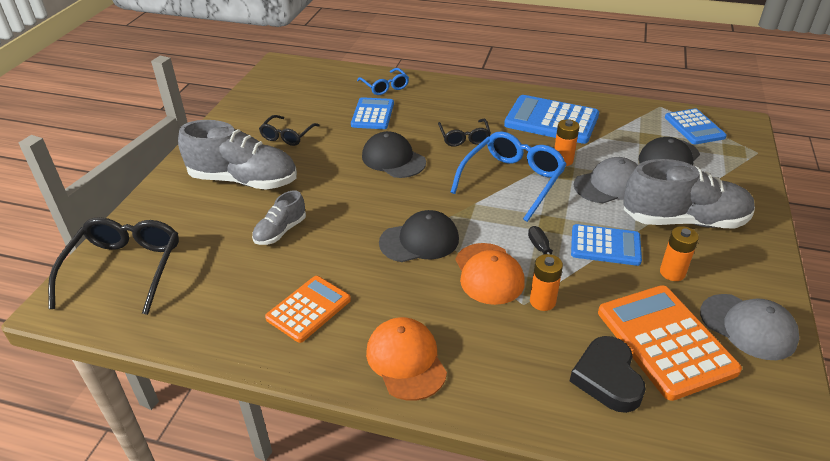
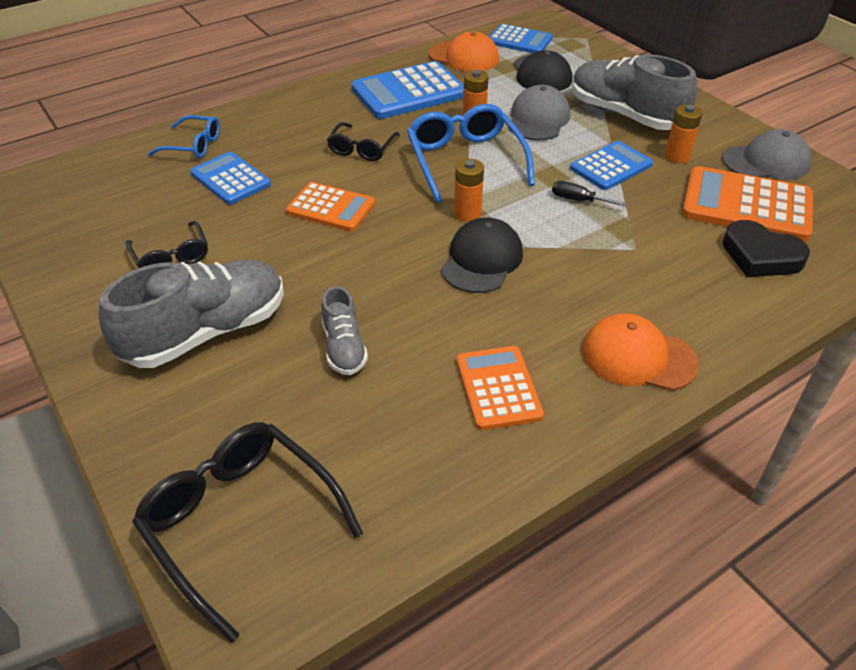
camera: 50 degrees left, 5 degrees up
black cap [362,131,426,178] -> orange calculator [286,182,375,232]
black glasses [438,119,491,147] -> black glasses turned 75 degrees clockwise [327,122,400,161]
orange cap [455,243,525,305] -> orange cap moved to [429,31,499,72]
orange battery [530,254,563,311] -> orange battery moved to [454,159,484,222]
grey shoe [623,159,755,228] -> grey shoe turned 90 degrees counterclockwise [572,54,697,130]

